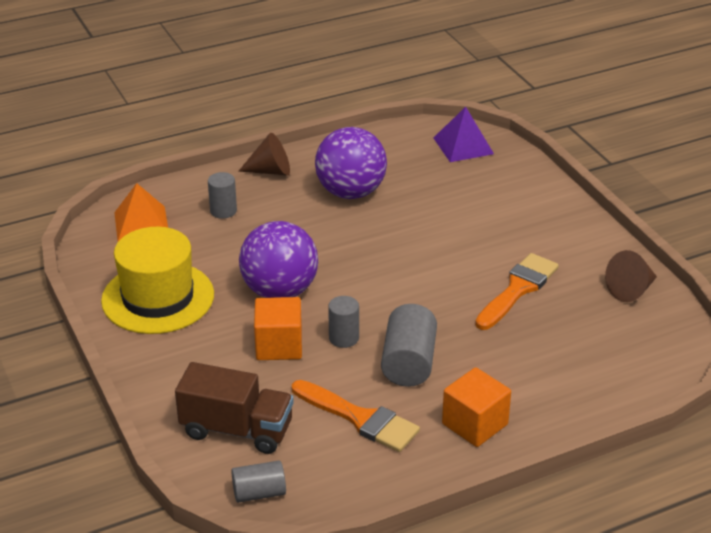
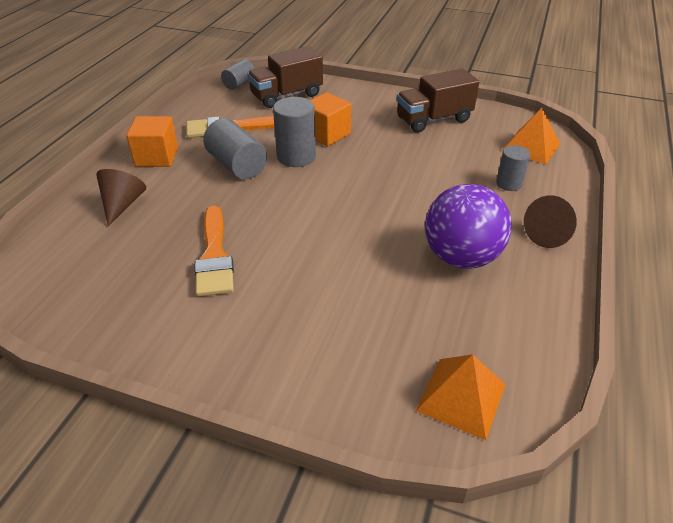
camera: 135 degrees right, 5 degrees up
yellow hat [101,227,214,334] -> brown truck [397,69,479,133]
purple ball [239,221,318,298] -> none
grey cylinder [328,296,359,348] -> grey cylinder [273,97,316,167], size x1.60
purple pyramid [434,107,494,162] -> orange pyramid [416,354,506,440]
brown cone [605,250,657,302] -> brown cone moved to [96,169,146,226]

